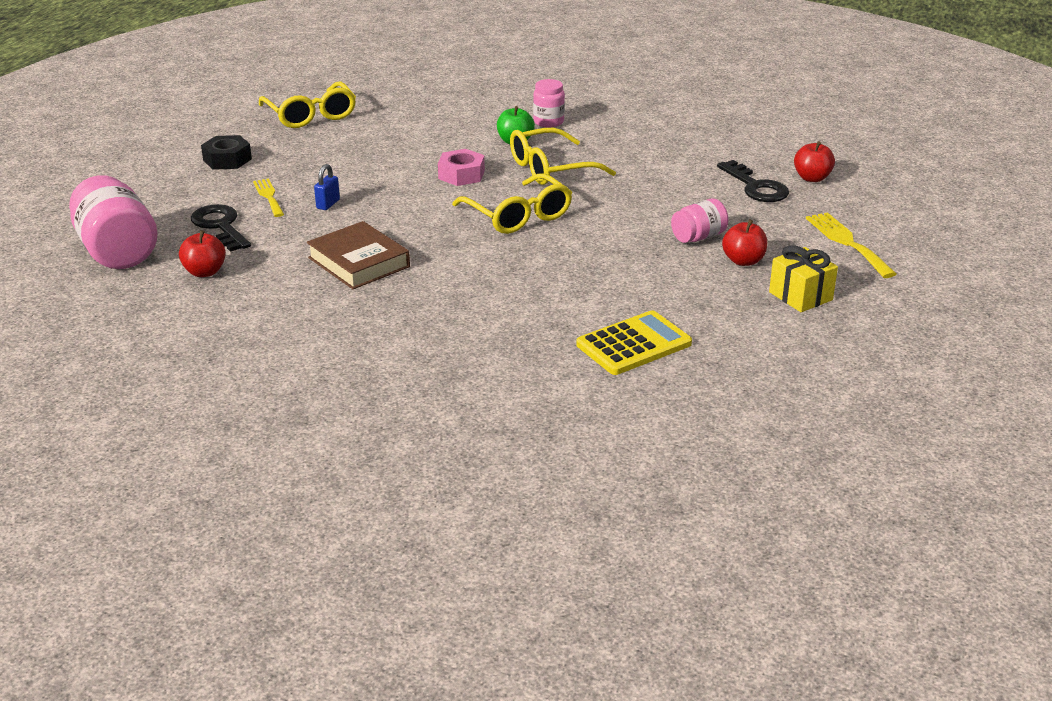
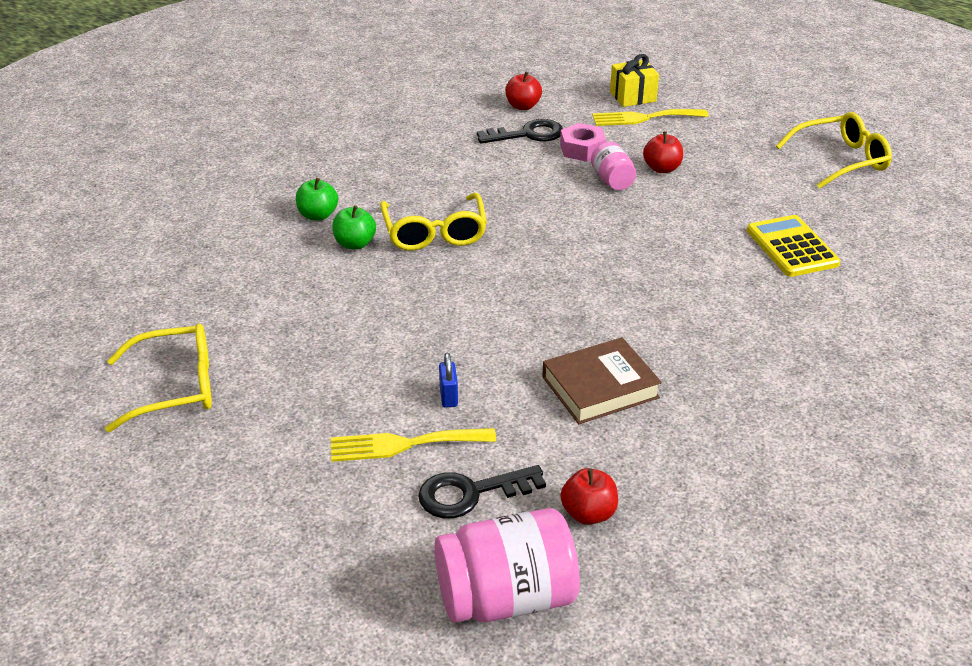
camera: 75 degrees left, 5 degrees up
black nut [201,135,252,170] -> none
yellow fork [253,179,284,217] -> yellow fork [331,428,496,462], size x1.50
blue padlock [314,164,340,210] -> blue padlock turned 45 degrees clockwise [439,353,458,408]
pink nut [438,149,485,186] -> pink nut moved to [560,123,606,162]
yellow glasses [452,173,572,234] -> yellow glasses moved to [776,112,892,189]
pink jar [533,79,565,128] -> green apple [296,178,338,221]
yellow gift [769,245,838,312] -> yellow gift moved to [610,54,659,107]

